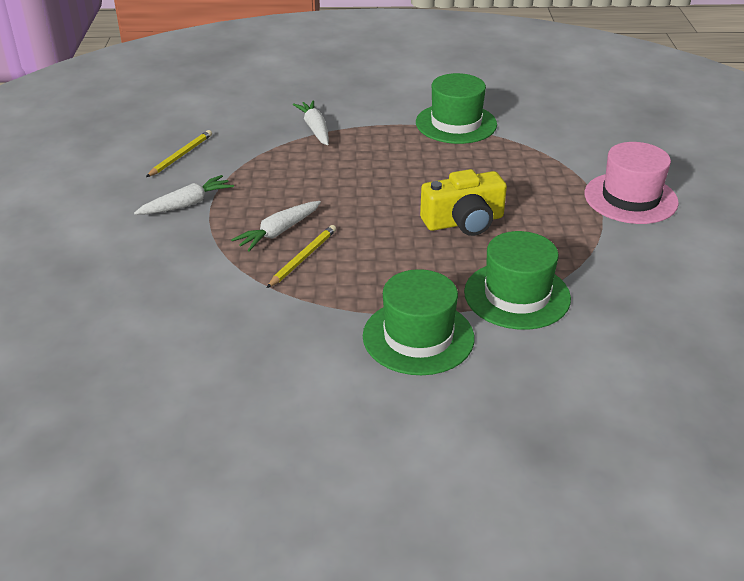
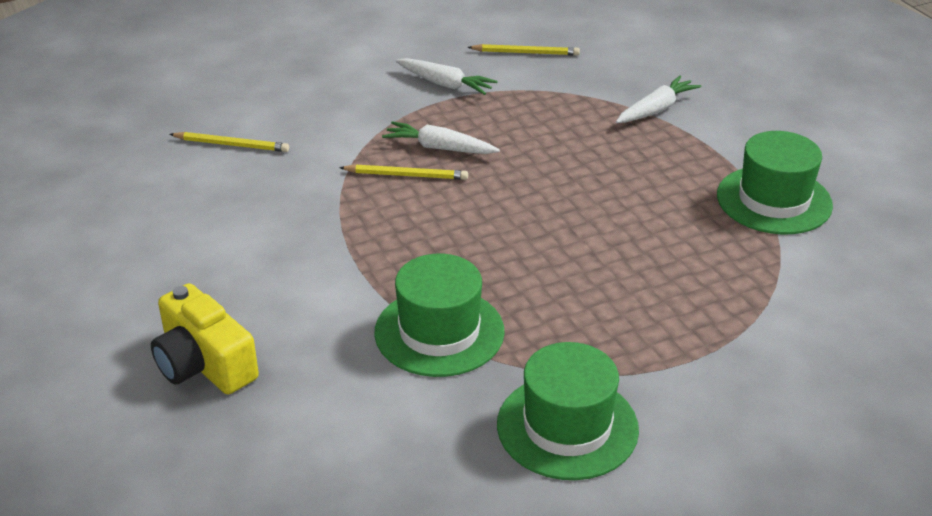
camera: 65 degrees right, 0 degrees up
green hat [363,269,474,375] -> green hat moved to [497,342,639,480]
yellow camera [420,169,507,236] -> yellow camera moved to [151,283,259,394]
pink hat [585,142,679,224] -> none
none -> yellow pencil [169,132,289,152]

